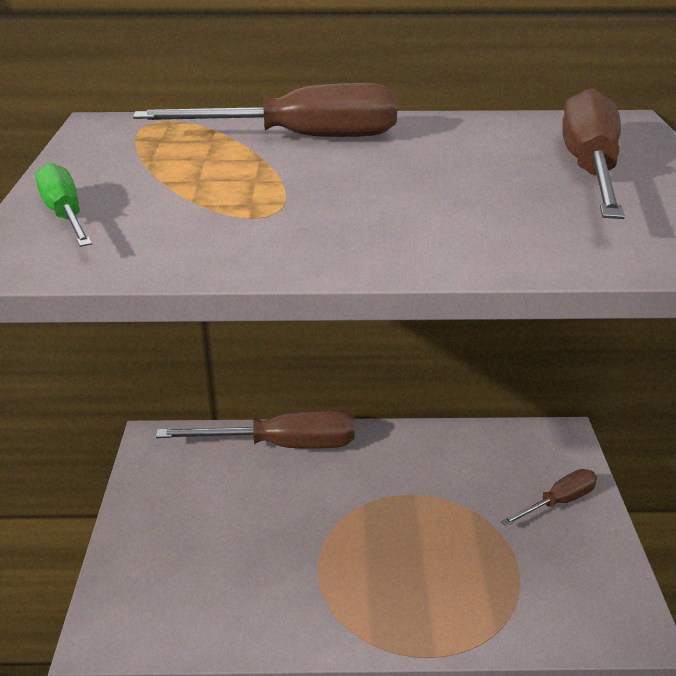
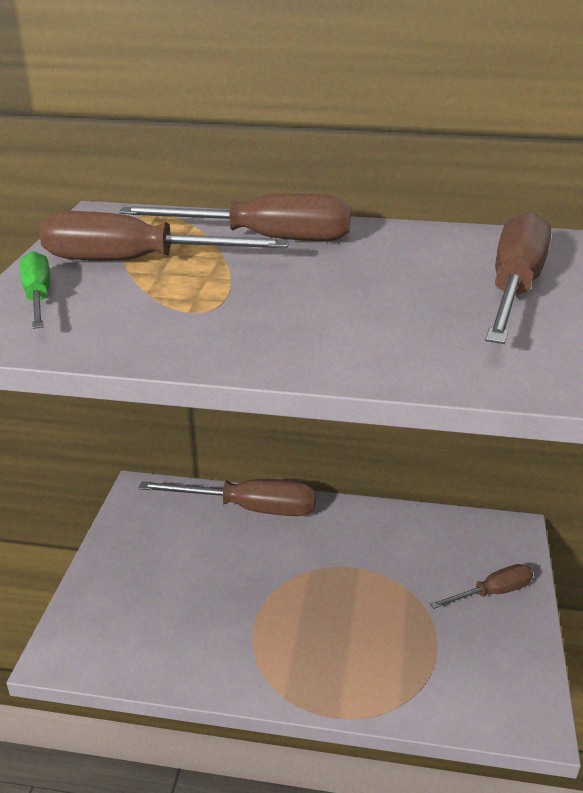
camera: 10 degrees right, 0 degrees up
none -> brown screwdriver [39,211,289,260]

